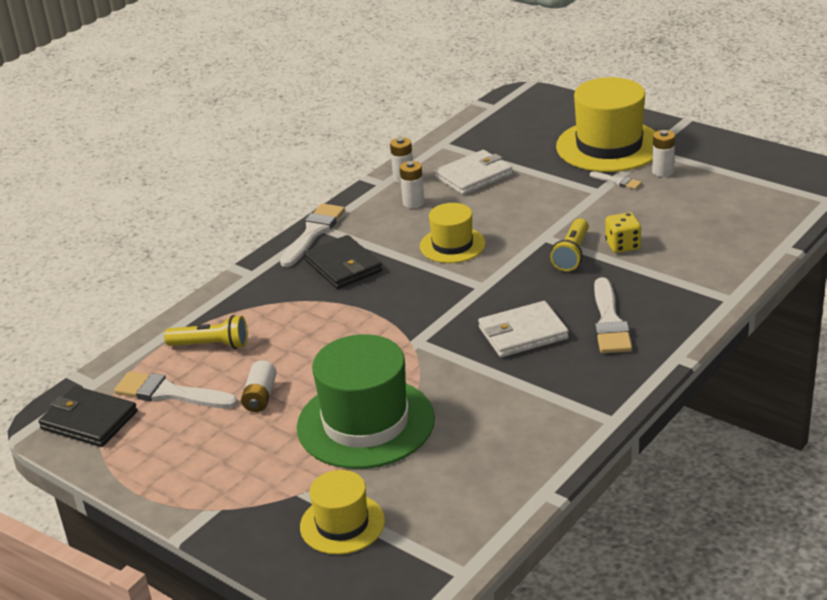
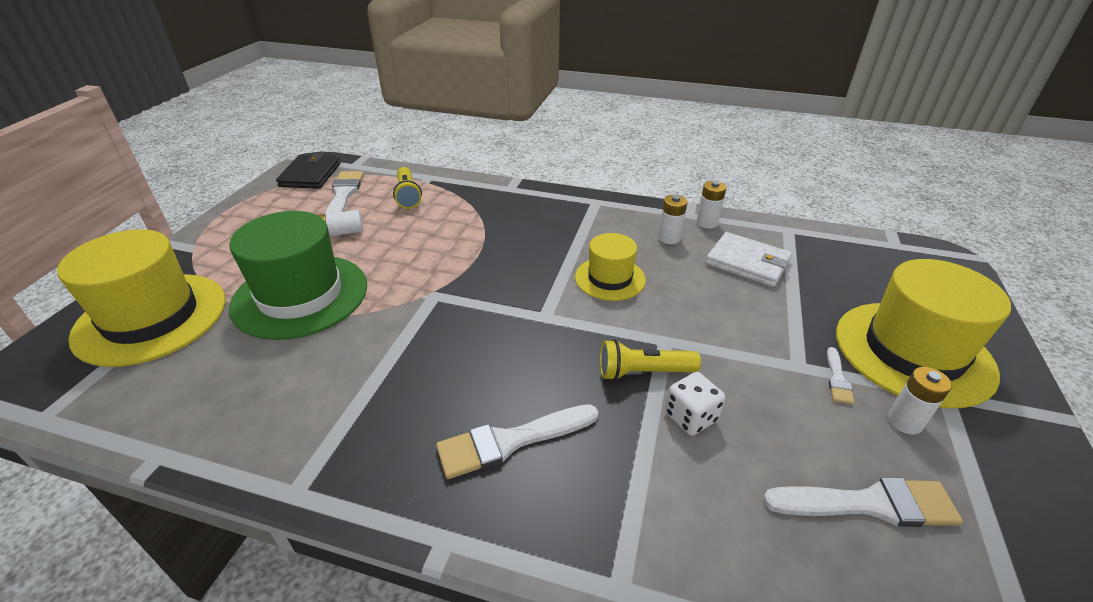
camera: 65 degrees right, 5 degrees up
white brush [280,203,345,267] -> white brush moved to [763,477,963,527]
yellow hat [300,470,385,555] -> yellow hat [57,229,226,367], size x1.77
black wallet [304,235,382,289] -> none
white wallet [478,301,569,357] -> none
yellow dice [605,212,641,253] -> white dice [665,372,725,436]

